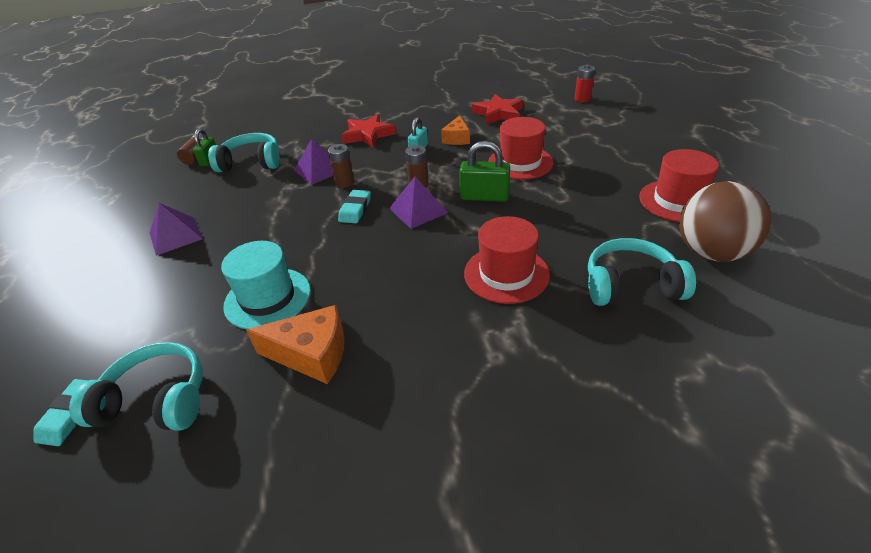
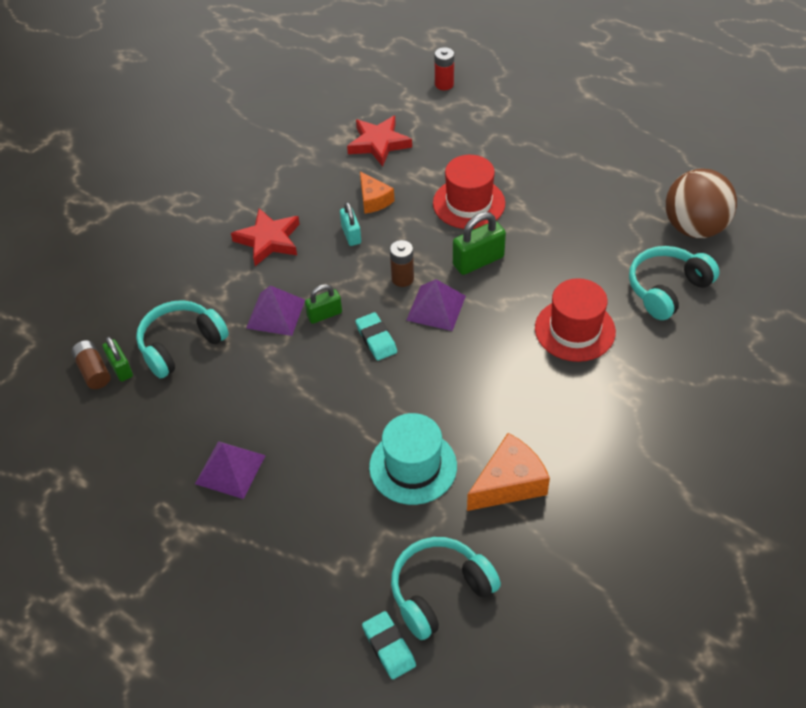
camera: 40 degrees left, 10 degrees up
brown battery [328,144,354,188] -> green padlock [305,284,342,324]
red hat [639,149,719,222] -> none

